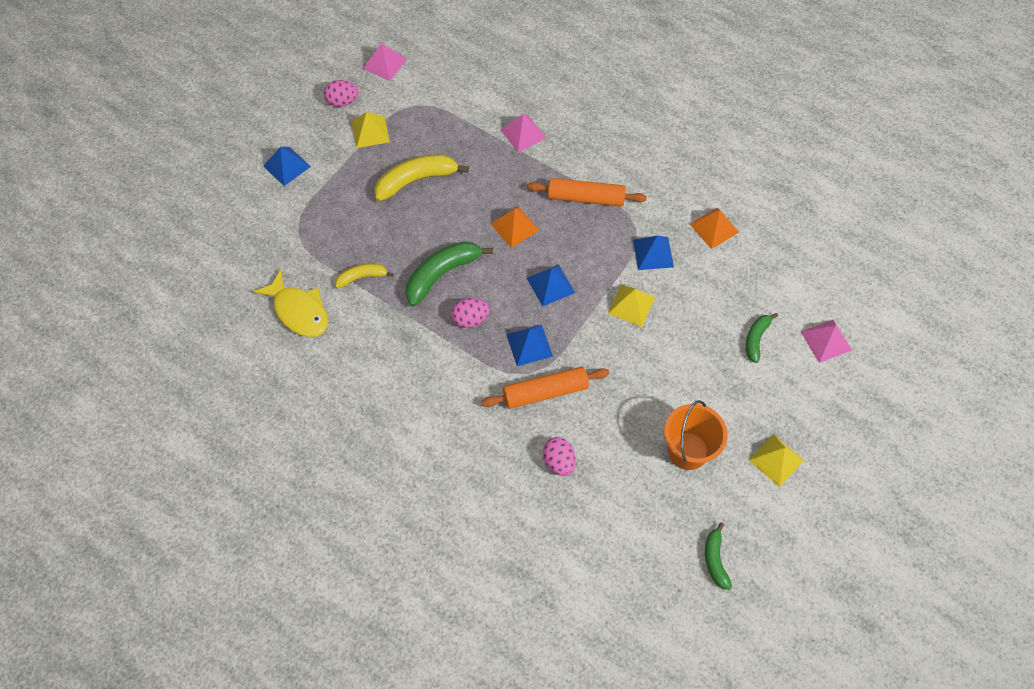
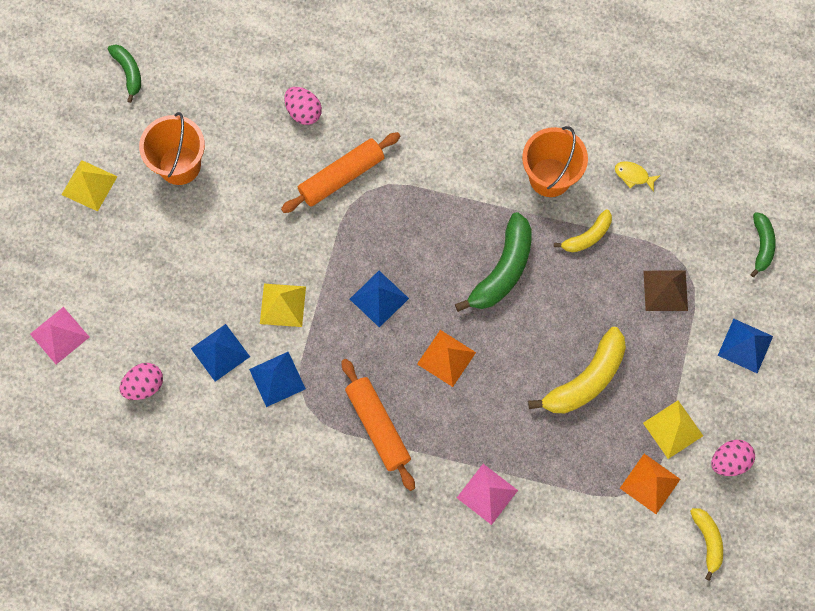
camera: 160 degrees right, 10 degrees up
yellow fish [253,270,328,337] -> yellow fish [615,161,661,192], size x0.47
pink pyramid [363,43,407,81] -> yellow banana [690,508,723,581]
pink egg [451,298,490,328] -> pink egg moved to [120,363,163,400]
blue pyramid [506,325,553,366] -> blue pyramid moved to [191,324,250,382]
orange rolling pin [527,178,647,207] -> orange rolling pin turned 75 degrees clockwise [342,359,415,491]
orange pyramid [690,208,739,249] -> orange pyramid moved to [620,454,680,514]
green banana [746,313,778,363] -> green banana moved to [750,212,776,277]
none -> orange bucket [522,126,588,197]
none -> brown pyramid [644,270,688,311]

